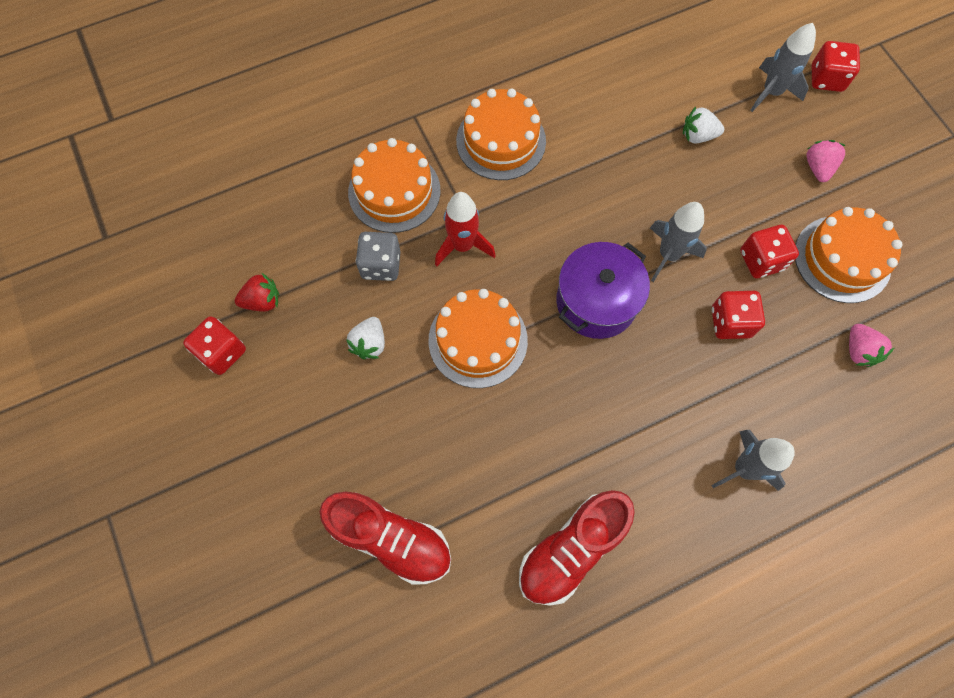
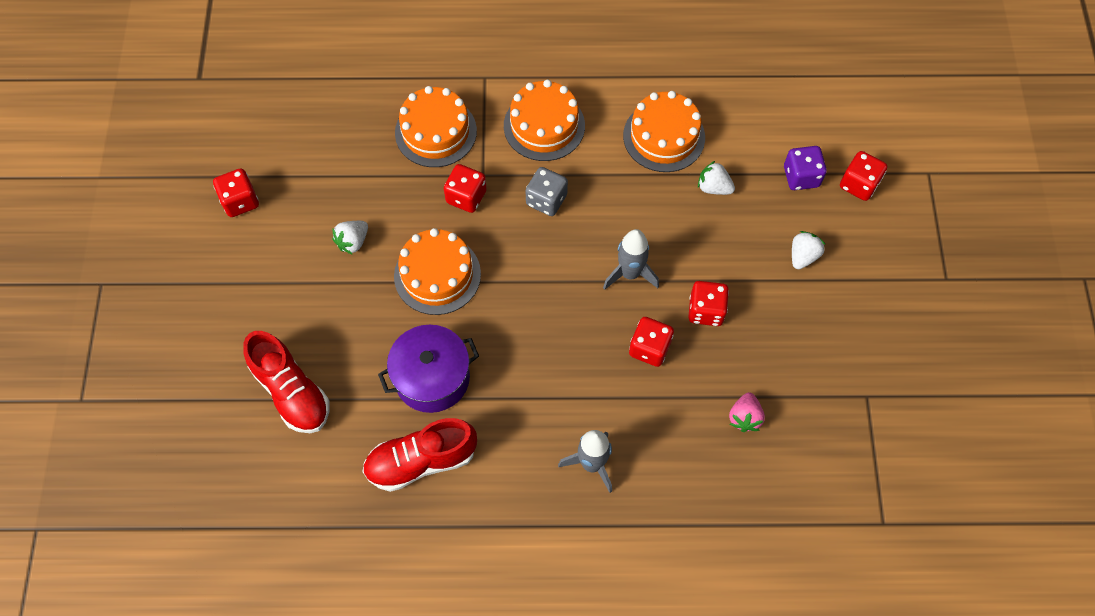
camera: 25 degrees right, 5 degrees down
red strawberry [235,273,279,312] -> none
grey dice [356,232,401,281] -> grey dice moved to [525,167,568,216]
red rocket [435,192,496,266] -> red dice [444,164,487,213]
purple pot [556,242,650,339] -> purple pot moved to [378,325,479,413]
grey rocket [750,23,816,112] -> purple dice [784,146,827,190]
orange cake [795,207,902,303] -> orange cake moved to [623,91,705,172]
pink strawberry [806,140,846,182] -> white strawberry [792,231,826,269]

